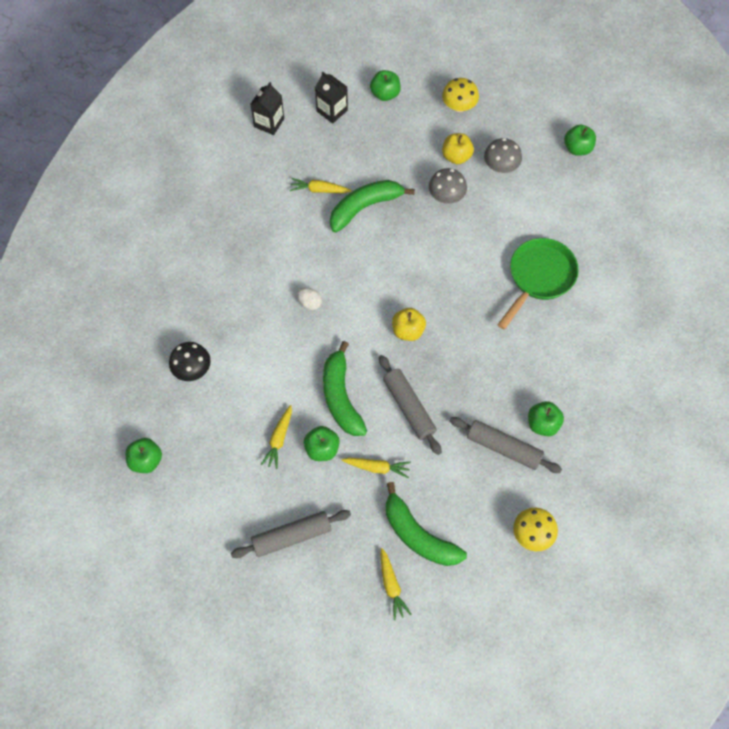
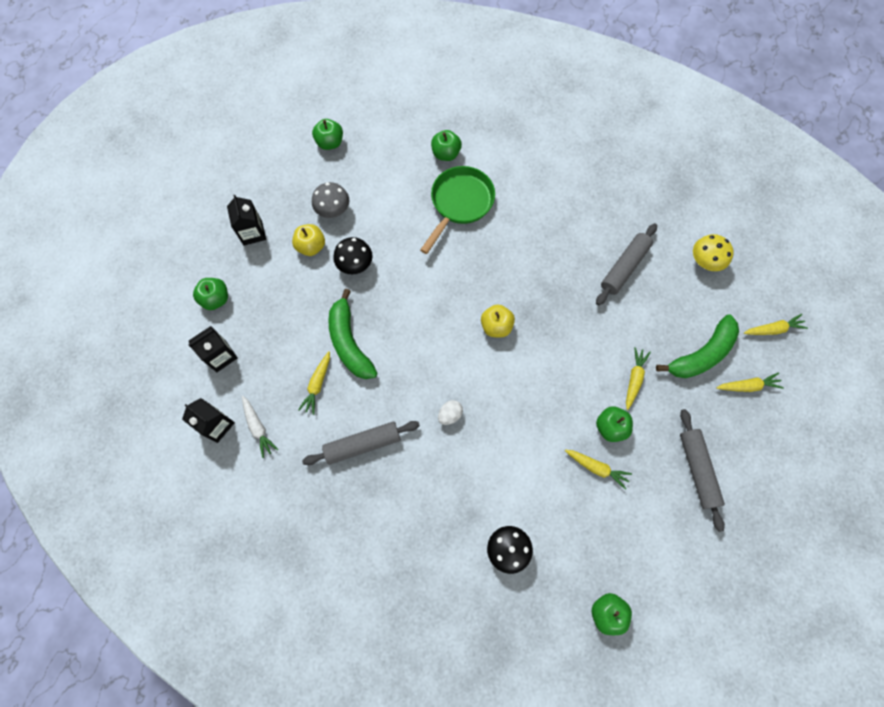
camera: 80 degrees left, 5 degrees up
green banana [323,341,367,436] -> none
grey rolling pin [379,355,442,455] -> grey rolling pin moved to [302,421,420,465]
grey mushroom [429,168,467,204] -> black mushroom [333,237,373,274]
yellow mushroom [442,78,479,112] -> black carton [227,195,266,245]
green pan [497,238,579,329] -> green pan turned 75 degrees clockwise [420,166,495,254]
green apple [528,401,564,436] -> green apple moved to [431,130,462,161]
none -> white carrot [242,396,278,458]
none -> yellow carrot [744,314,808,335]

